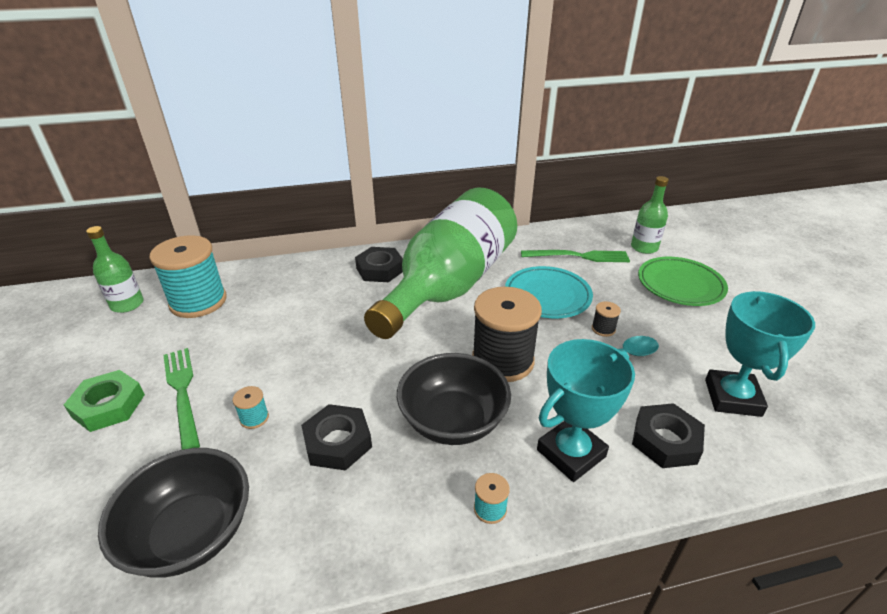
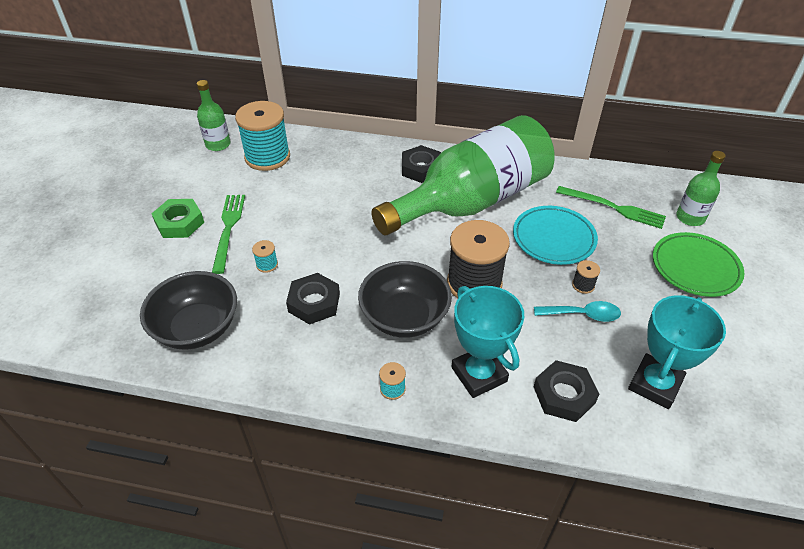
camera: 25 degrees right, 10 degrees up
turquoise trophy [537,339,635,482] -> turquoise trophy turned 75 degrees clockwise [452,286,524,398]

